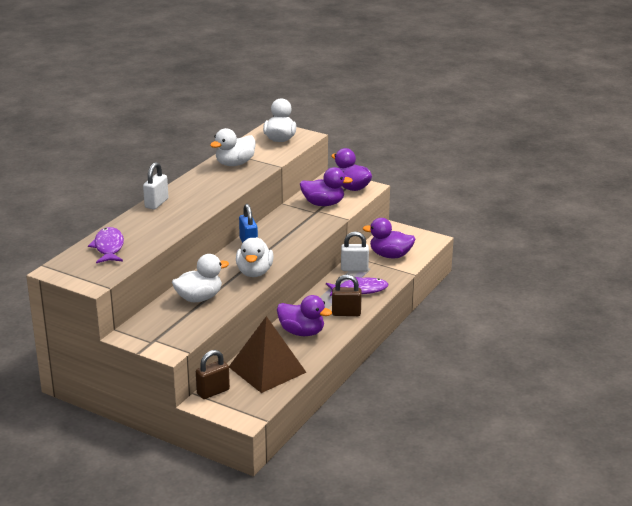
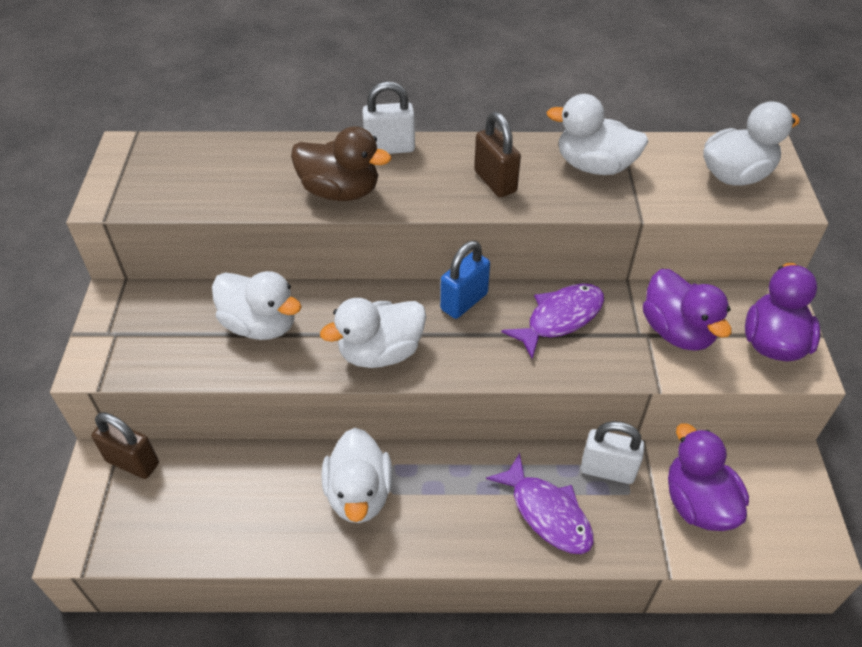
camera: 60 degrees right, 20 degrees up
purple fish [88,227,124,263] -> purple fish moved to [501,283,604,359]
brown pyramid [229,316,307,393] -> none
purple duck [277,295,332,336] -> white duck [321,428,393,523]
brown padlock [332,274,362,316] -> brown padlock moved to [474,112,521,197]
white padlock [341,231,369,271] -> white padlock turned 45 degrees counterclockwise [581,421,645,484]
none -> brown duck [291,126,391,201]

